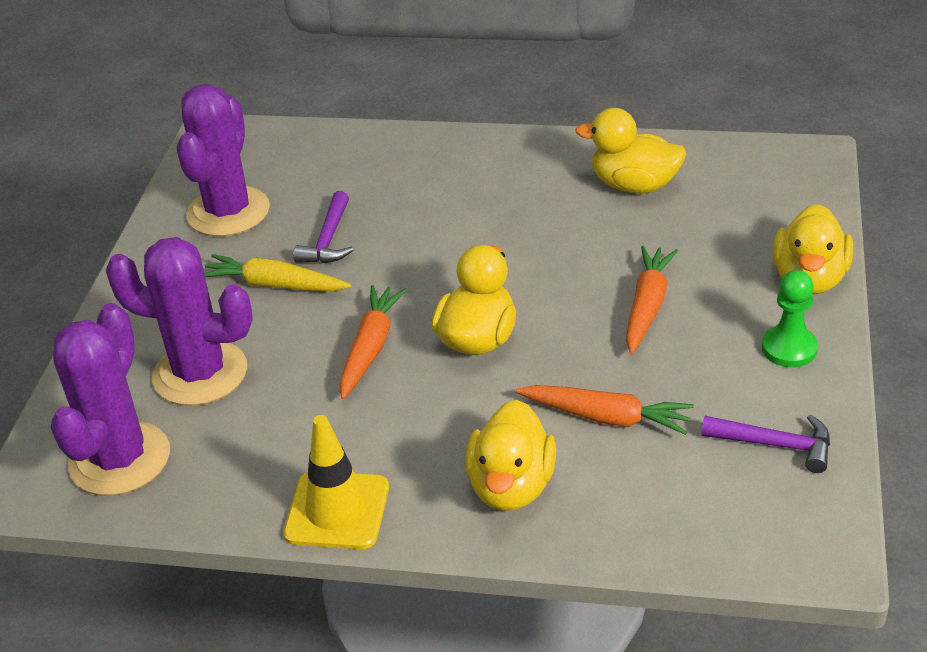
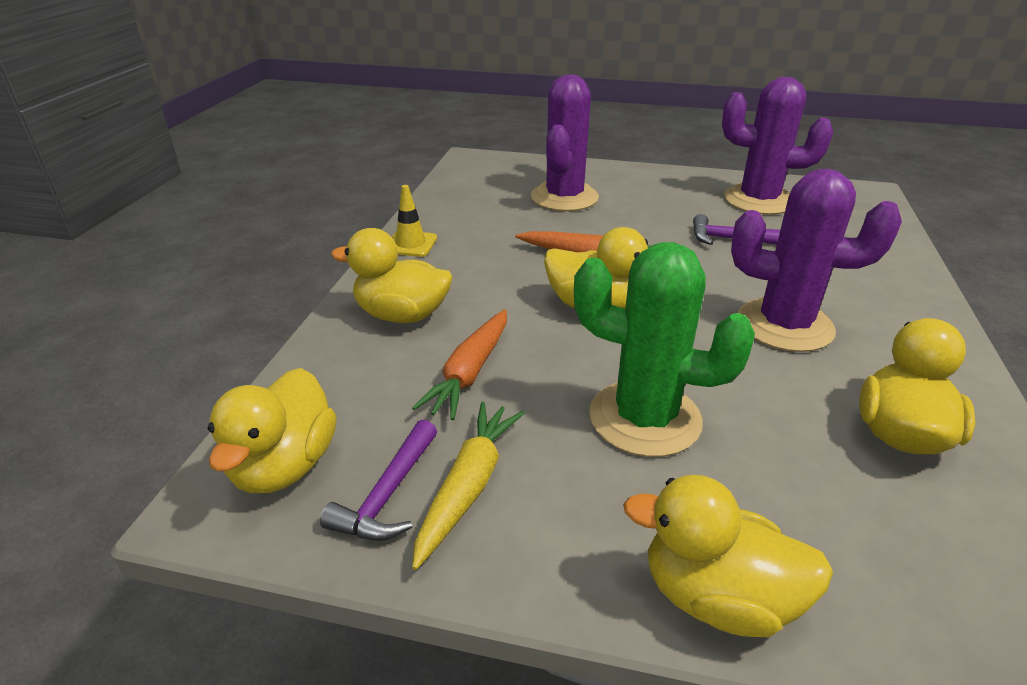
camera: 90 degrees right, 5 degrees down
purple cactus [51,303,170,496] -> purple cactus moved to [731,169,902,352]
yellow carrot [204,254,351,291] -> yellow carrot moved to [412,402,525,570]
yellow traffic cone [283,415,389,549] -> yellow traffic cone [392,185,437,257], size x0.66
orange carrot [626,246,678,355] -> green cactus [574,242,755,457]
green pawn [762,270,818,367] -> none
none -> yellow duck [207,368,337,493]

